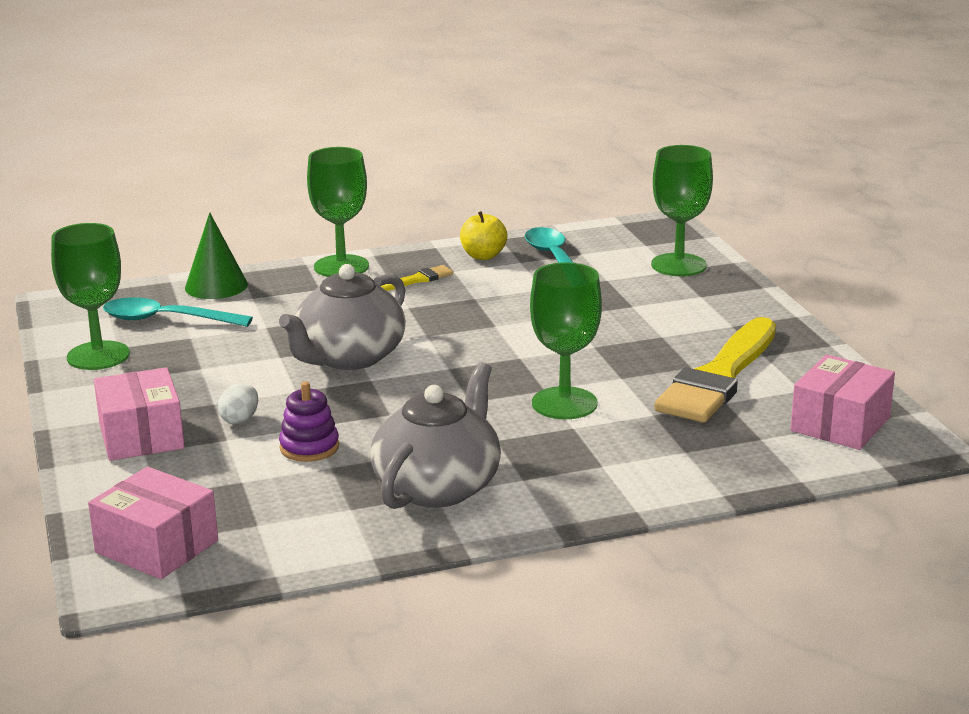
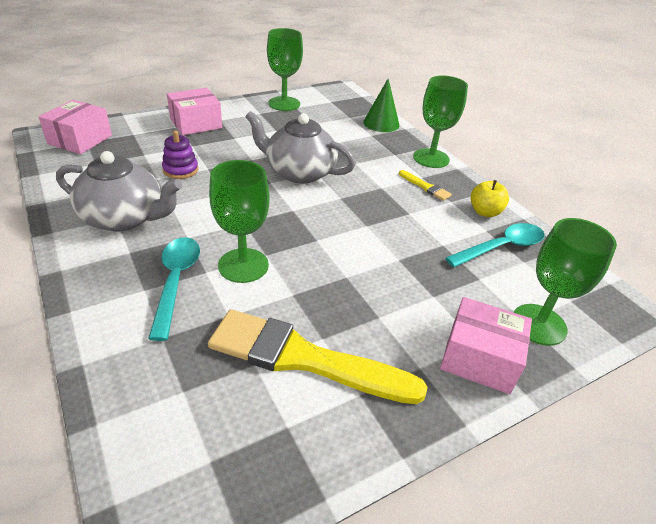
camera: 75 degrees right, 15 degrees up
turquoise spoon [103,297,253,327] -> turquoise spoon moved to [148,237,200,341]
white egg [218,383,258,424] -> none
pink box [790,355,895,450] -> pink box moved to [440,297,532,394]

